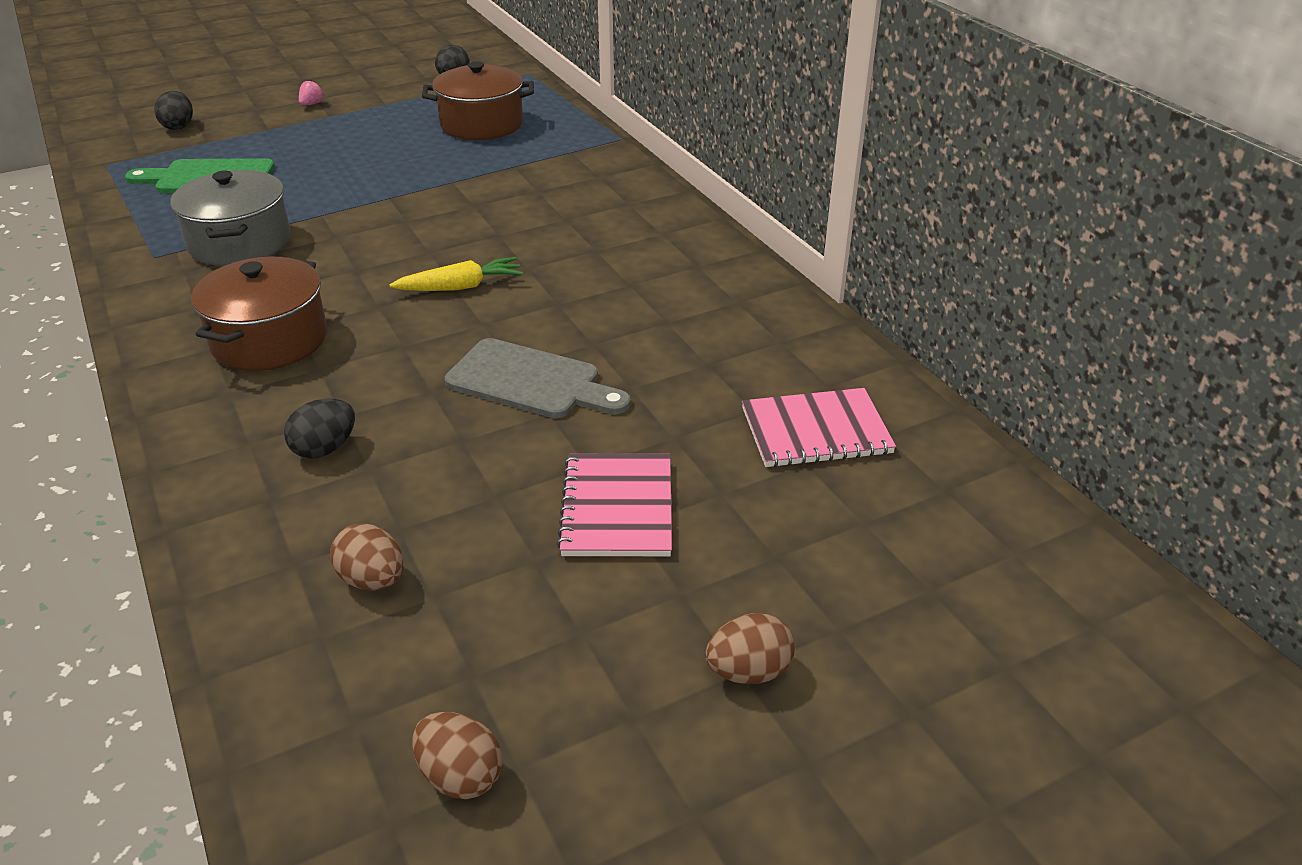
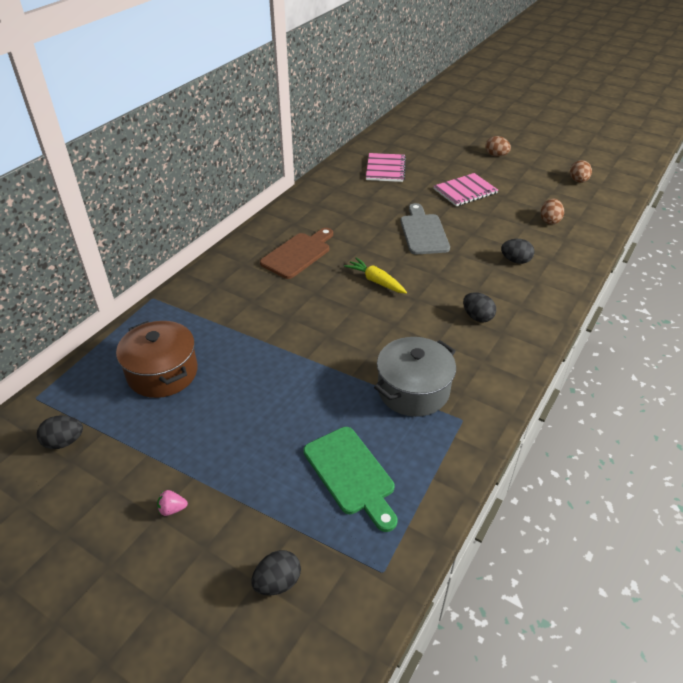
camera: 120 degrees left, 5 degrees up
brown pot [191,257,327,371] -> black egg [463,292,496,323]
pink notebook [742,388,896,467] -> pink notebook turned 45 degrees clockwise [366,153,406,182]
none -> brown cutting board [260,228,333,279]

